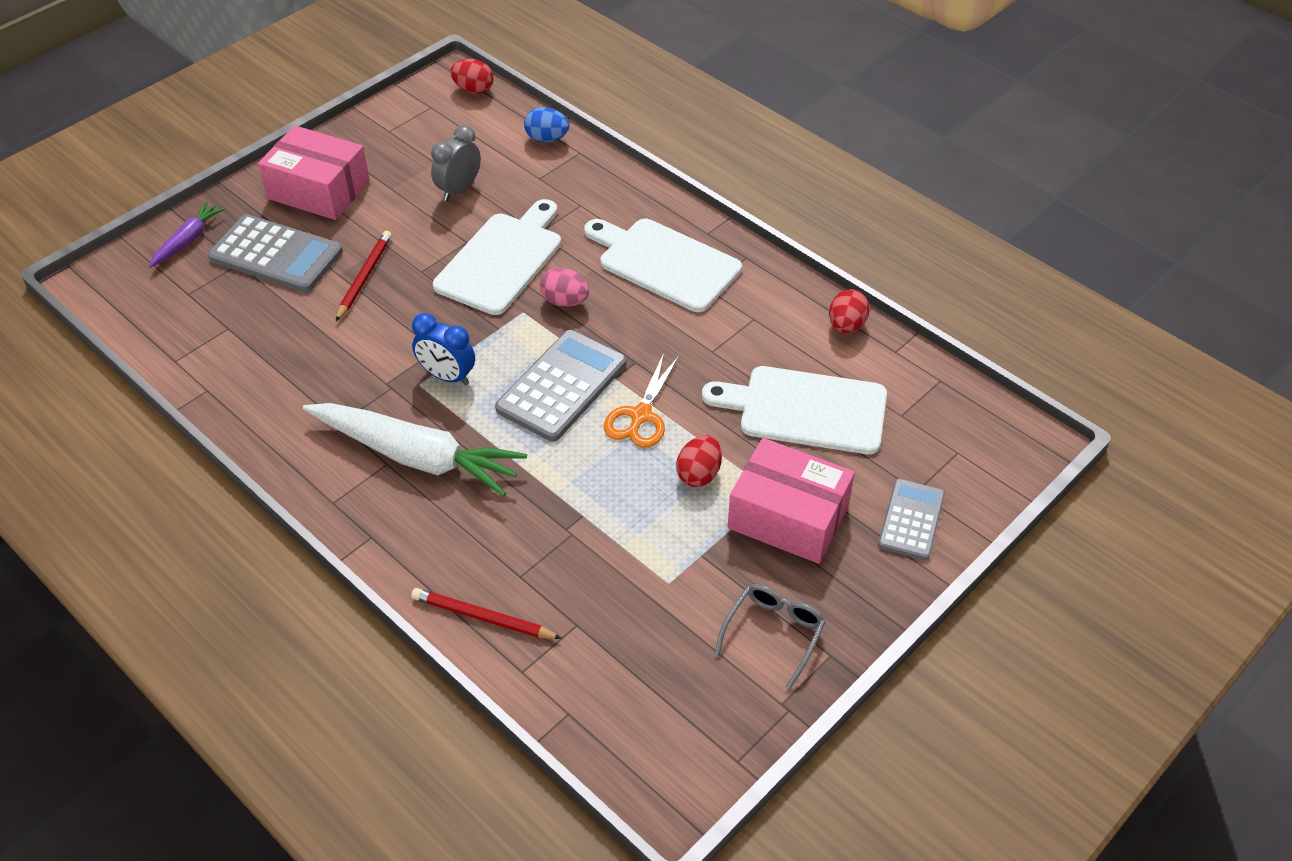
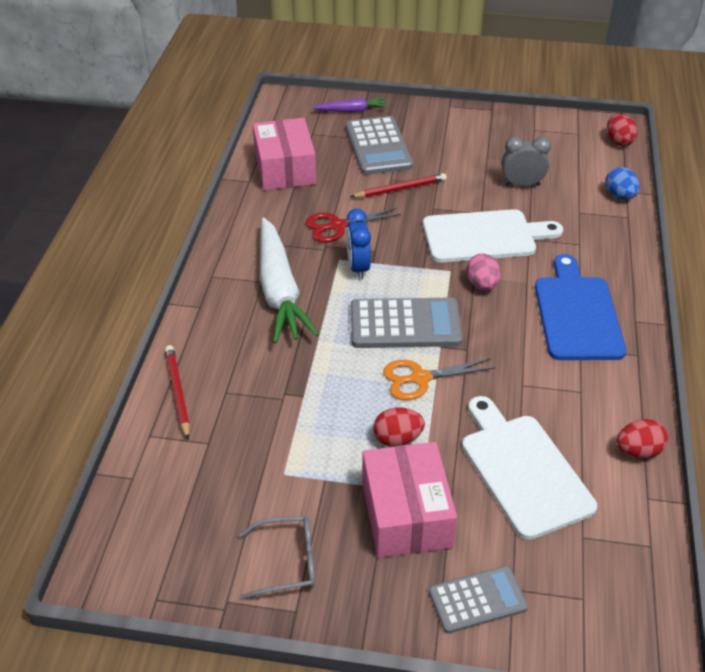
camera: 55 degrees right, 5 degrees down
pink box [258,125,370,220] -> pink box moved to [253,118,316,190]
white cutting board [584,219,742,312] -> blue cutting board [535,254,626,360]
none -> red scissors [306,208,401,242]

